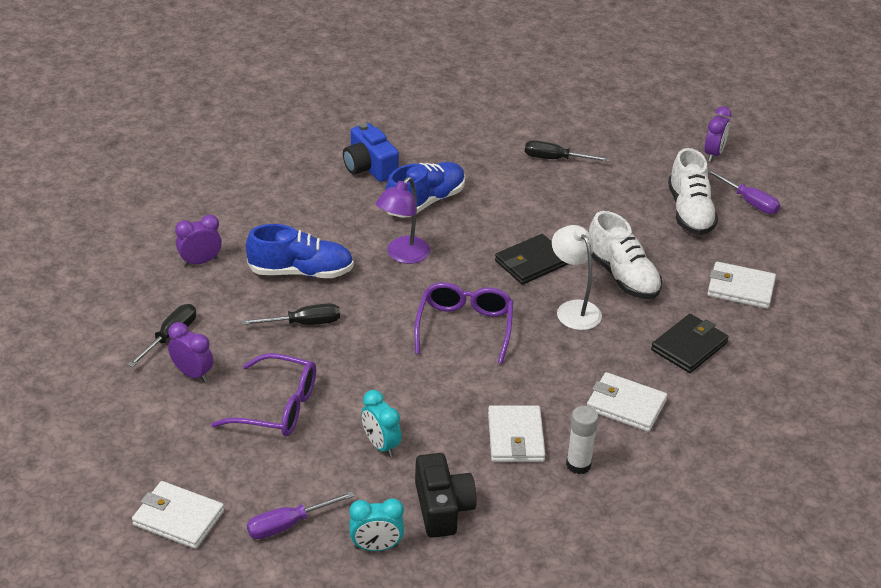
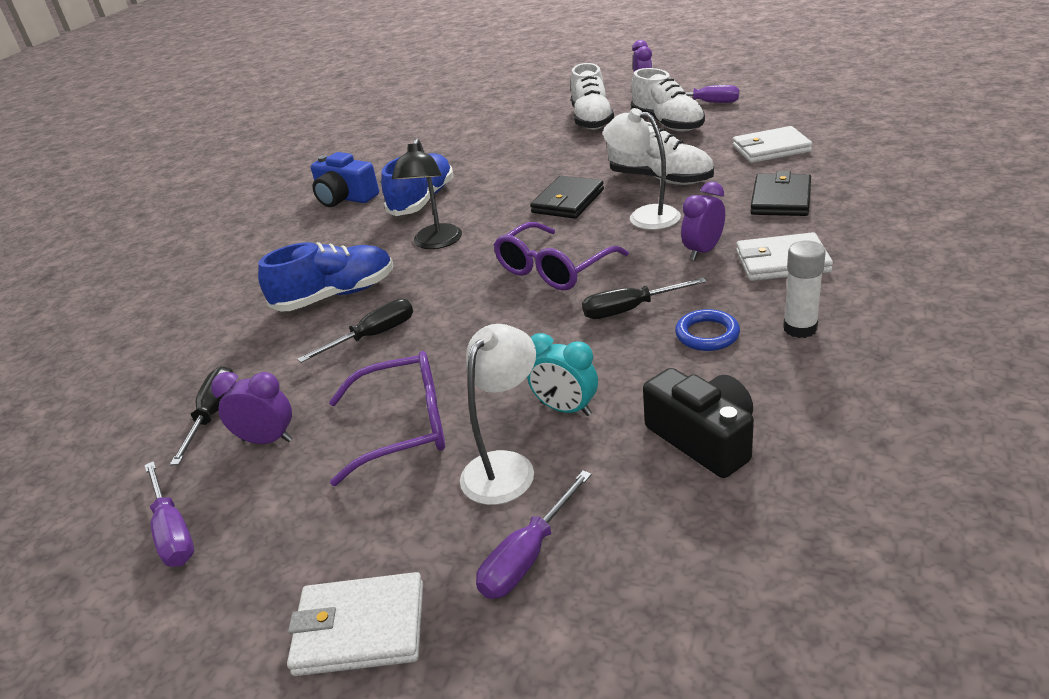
camera: 20 degrees left, 5 degrees down
purple clock [175,215,222,266] -> purple clock moved to [681,182,725,260]
turquoise clock [349,498,404,551] -> none
purple lamp [376,177,430,264] -> black lamp [392,138,462,249]
purple glasses [414,282,513,364] -> purple glasses turned 120 degrees counterclockwise [494,222,629,291]
white wallet [488,405,546,462] -> blue ring [675,309,740,351]
black screwdriver [525,140,610,162] -> black screwdriver moved to [582,278,707,319]
none -> purple screwdriver [144,461,194,567]
none -> white lamp [460,324,536,505]
none -> white shoe [571,63,614,130]

